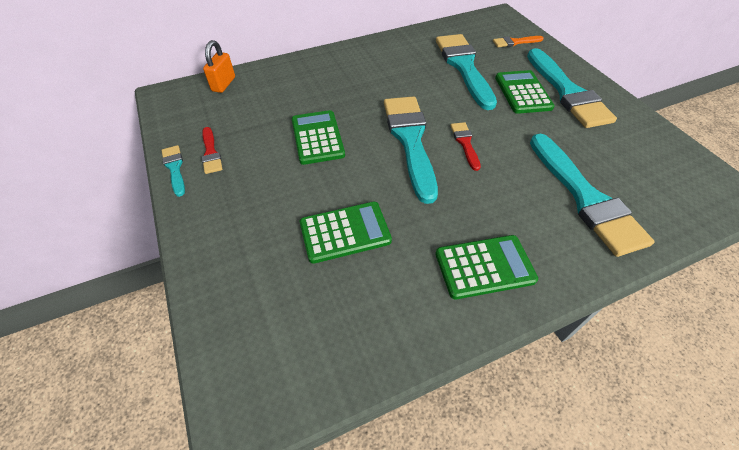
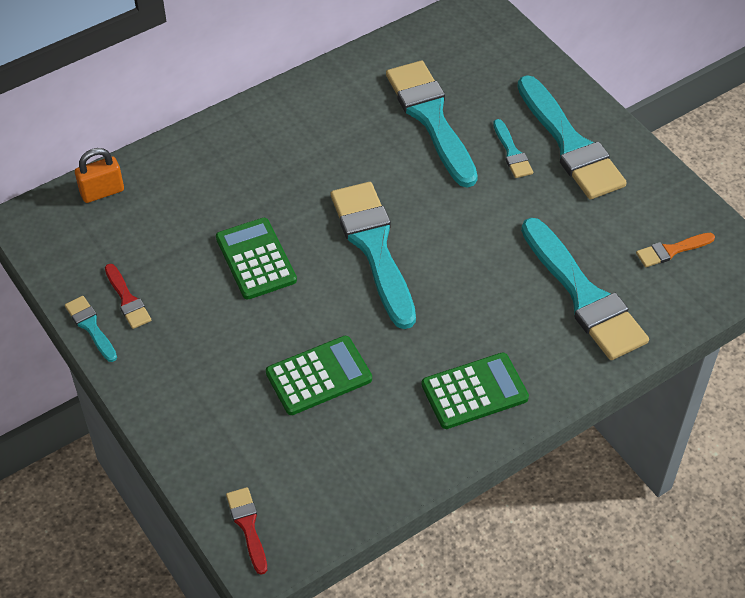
camera: 10 degrees left, 0 degrees up
orange padlock [203,40,235,93] -> orange padlock turned 60 degrees clockwise [75,148,124,203]
red brush [450,122,481,171] -> red brush moved to [226,487,267,575]
orange brush [493,36,544,47] -> orange brush moved to [636,233,715,267]
green calculator [495,70,555,114] -> turquoise brush [493,119,533,178]

